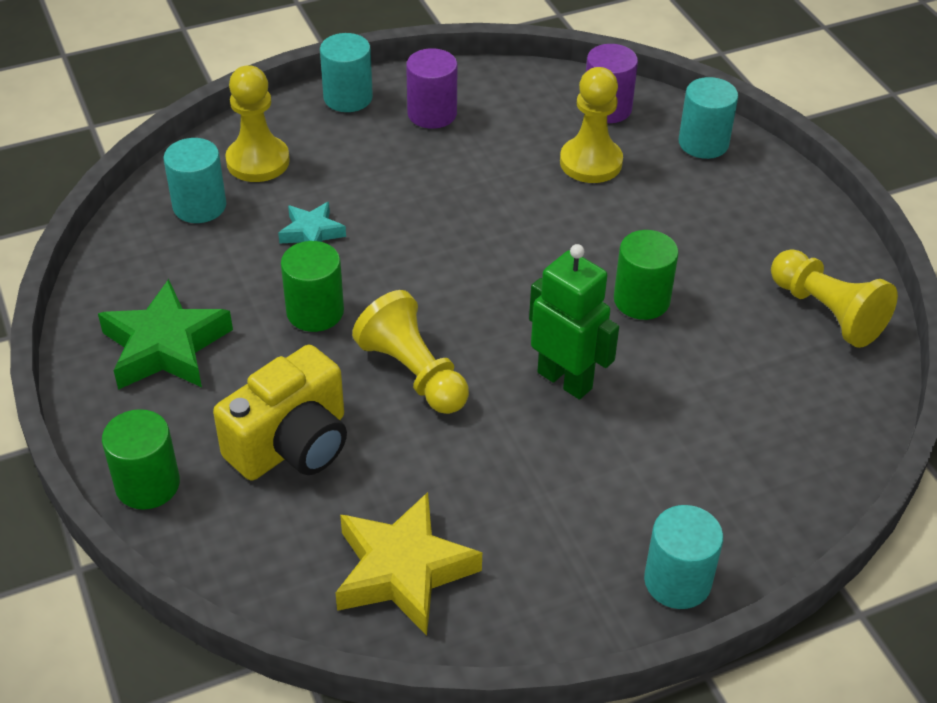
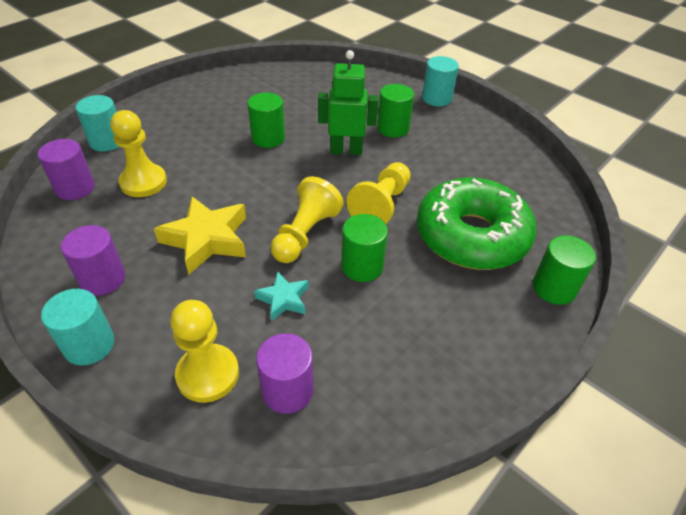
camera: 115 degrees left, 0 degrees up
green star [98,279,233,390] -> none
turquoise cylinder [163,138,226,223] -> purple cylinder [256,333,313,414]
yellow camera [213,345,347,481] -> green donut [417,177,536,270]
yellow star [335,492,482,636] -> yellow star moved to [154,197,246,274]
green robot [529,244,619,400] -> green robot turned 75 degrees clockwise [318,50,378,155]
yellow pawn [771,249,898,348] -> yellow pawn moved to [271,176,344,263]
none -> green cylinder [377,84,414,138]

